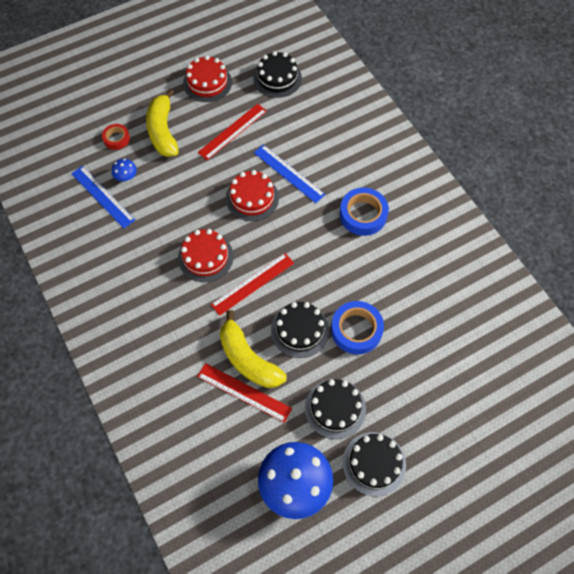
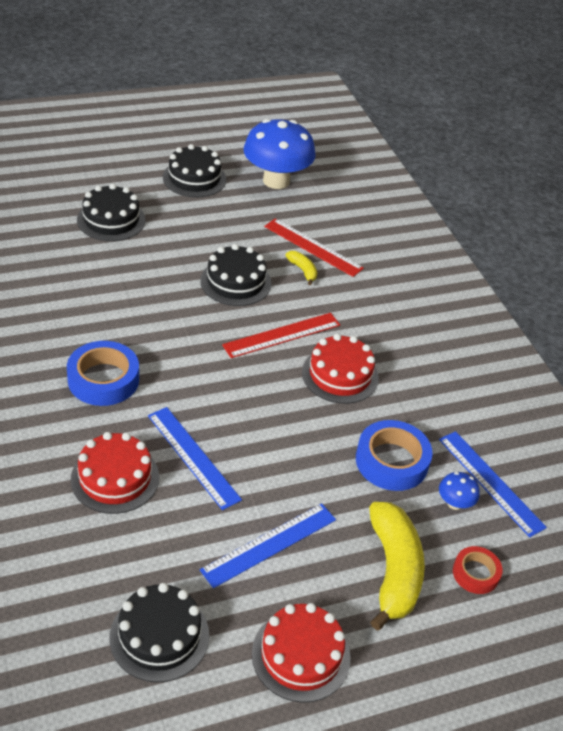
camera: 175 degrees left, 20 degrees down
red ruler [198,104,267,160] -> blue ruler [200,503,336,588]
yellow banana [220,310,287,388] -> yellow banana [285,251,317,285], size x0.46
red cake [226,170,279,221] -> red cake moved to [71,432,159,514]
black cake [305,379,366,439] -> black cake moved to [77,184,145,241]
blue tape [331,301,384,355] -> blue tape moved to [356,420,433,491]

